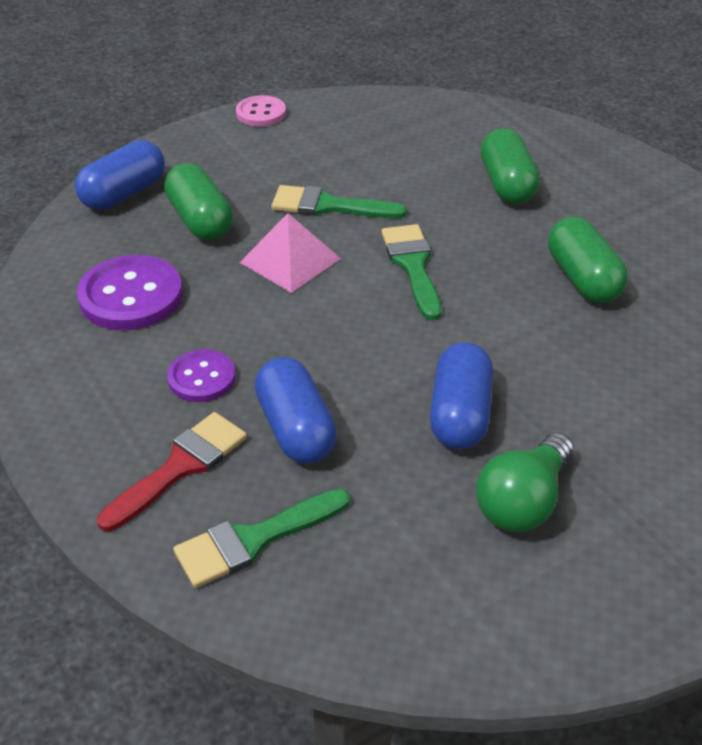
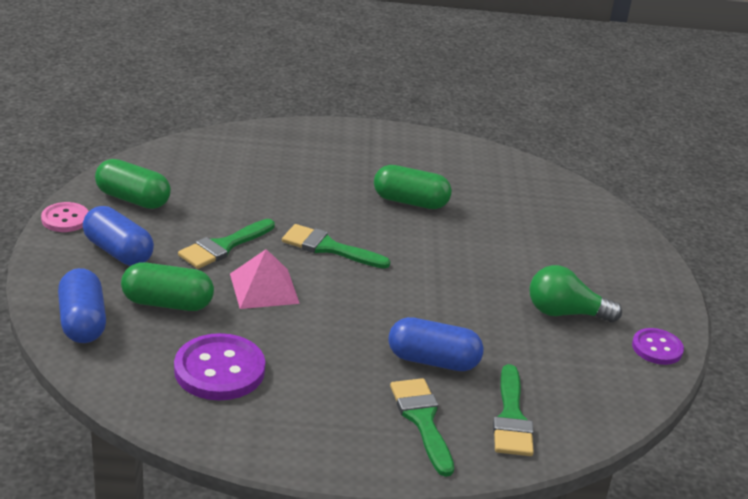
camera: 60 degrees left, 10 degrees down
red brush [97,412,247,531] -> green brush [390,378,454,477]
purple button [167,349,235,402] -> purple button moved to [632,328,684,365]
blue capsule [430,342,493,450] -> blue capsule moved to [83,206,154,266]
green light bulb [476,433,574,532] -> green light bulb turned 120 degrees clockwise [530,265,622,322]
green capsule [481,128,540,204] -> green capsule moved to [95,159,171,209]

